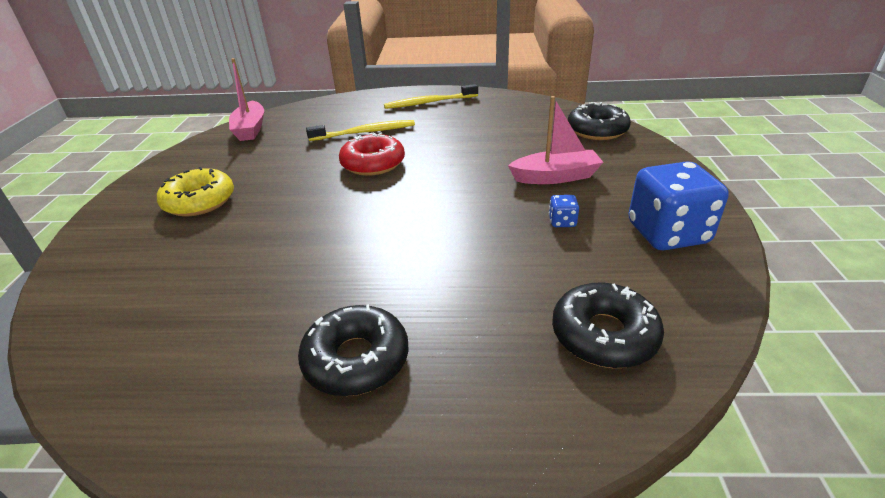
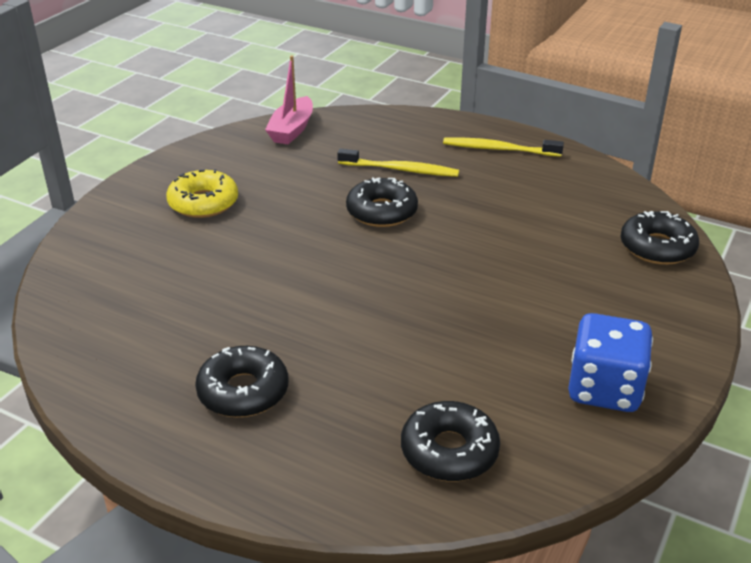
camera: 25 degrees right, 0 degrees up
red donut [339,133,405,176] -> black donut [346,177,418,227]
pink boat [508,96,603,184] -> none
blue dice [549,195,579,227] -> none

